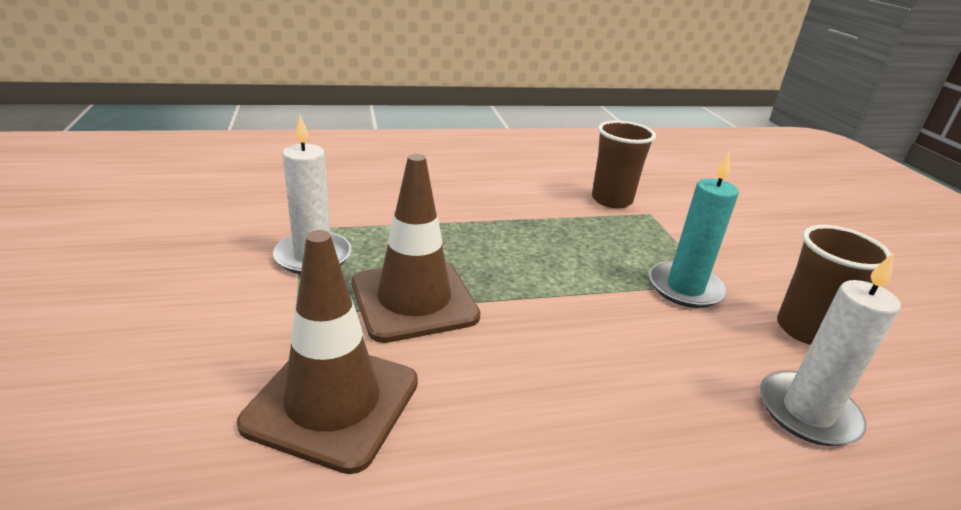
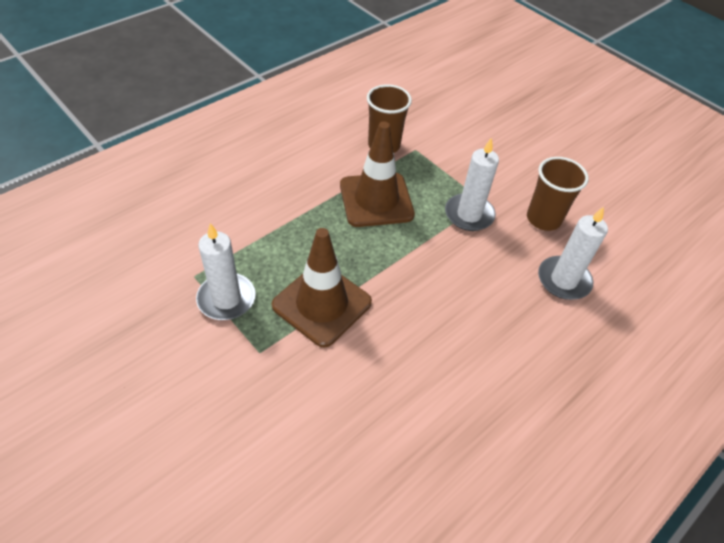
camera: 30 degrees left, 20 degrees up
brown traffic cone [237,230,418,474] -> brown traffic cone moved to [340,121,415,227]
turquoise candle [649,152,739,308] -> white candle [445,137,499,231]

